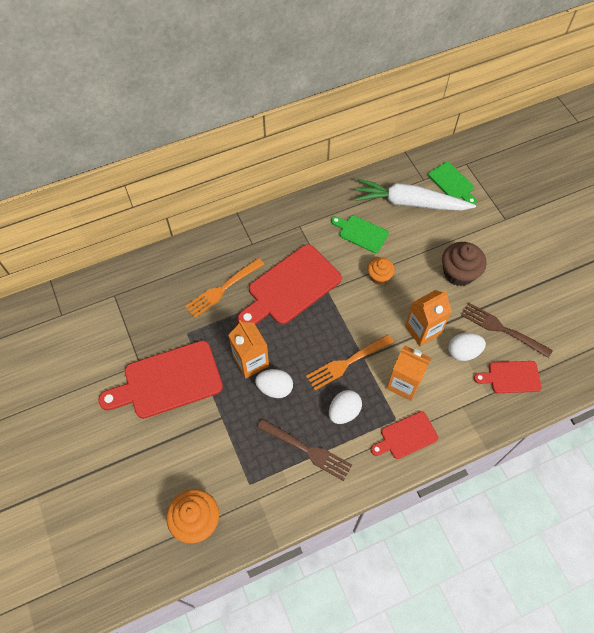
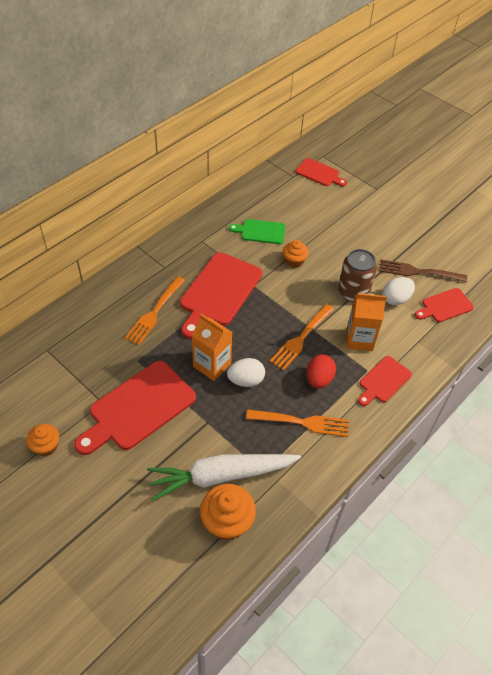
camera: 25 degrees left, 10 degrees down
brown fork [257,419,352,481] -> orange fork [246,409,349,437]
white egg [329,390,362,424] -> red egg [306,355,336,388]
white carrot [354,178,476,211] -> white carrot moved to [147,454,301,501]
orange carton [405,290,452,346] -> brown can [338,249,377,302]
green cutting board [428,162,477,204] -> red cutting board [295,158,347,186]
brown cupcake [442,242,486,286] -> none
none -> orange cupcake [26,424,59,457]

